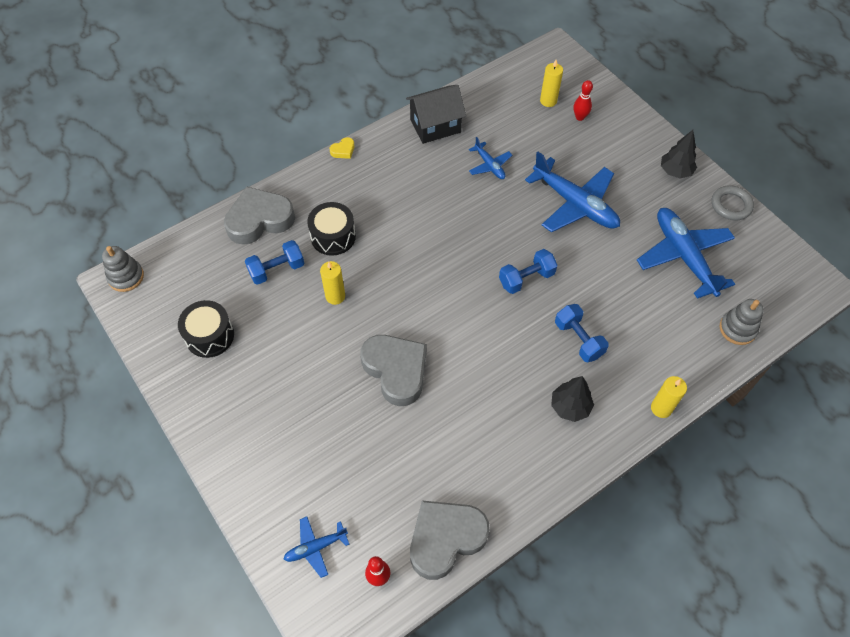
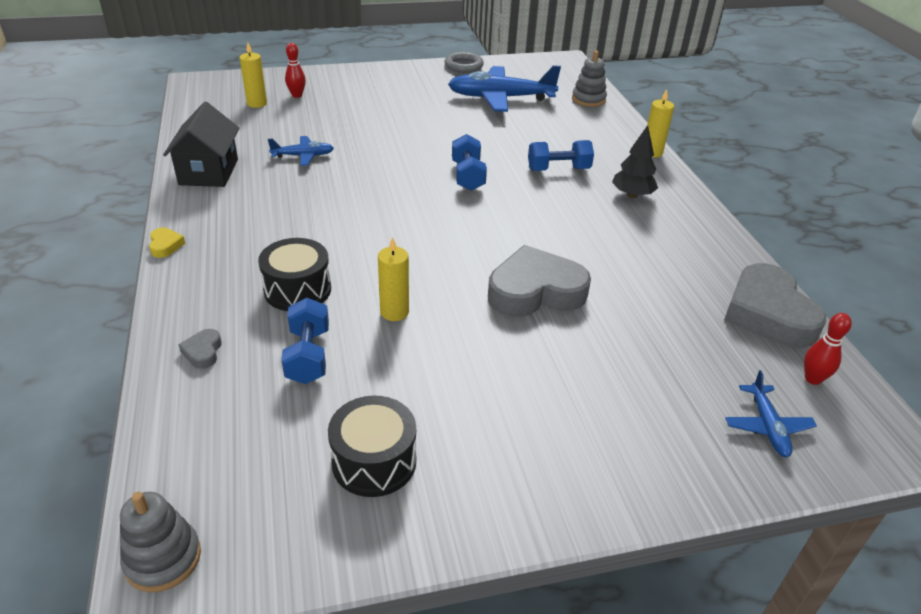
camera: 70 degrees left, 20 degrees down
grey heart [224,187,295,245] -> grey heart [178,329,222,369], size x0.41
blue plane [525,152,620,232] -> none
black tree [661,130,697,179] -> none

